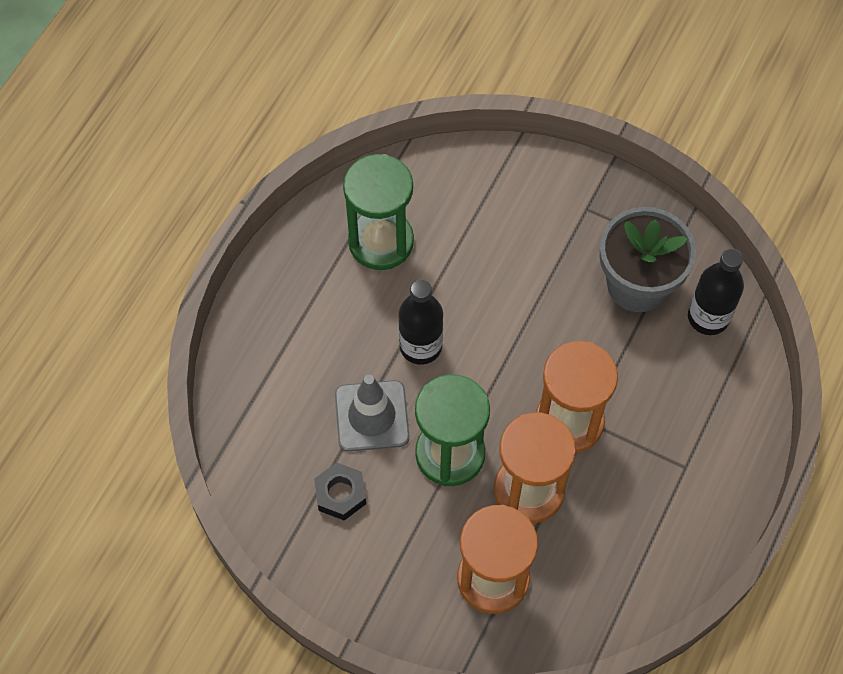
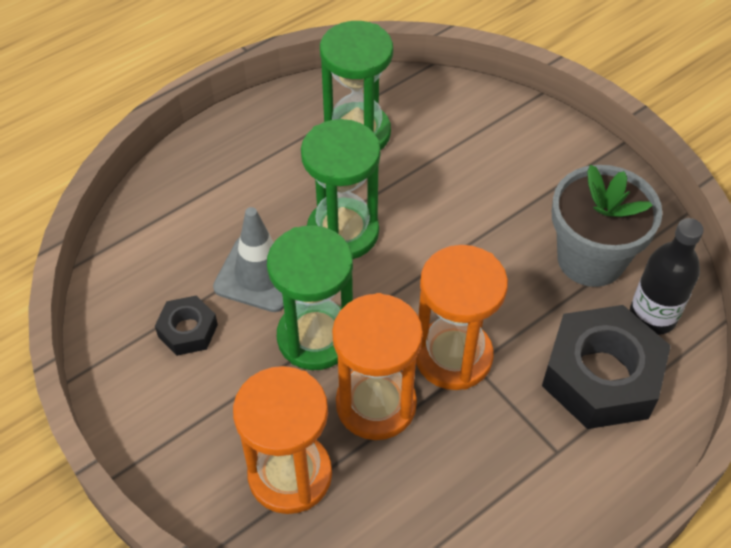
camera: 25 degrees right, 10 degrees down
black bottle [399,279,443,365] -> green hourglass [301,119,381,259]
none -> black nut [542,305,671,429]

